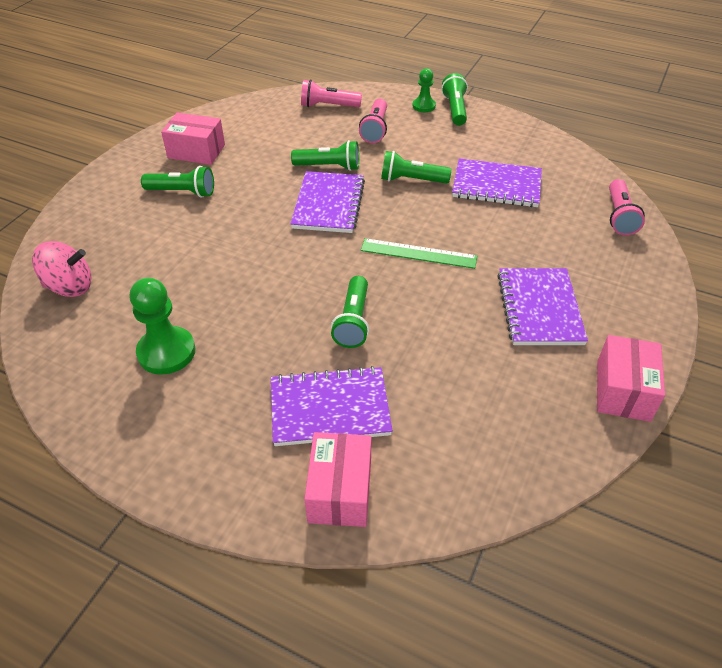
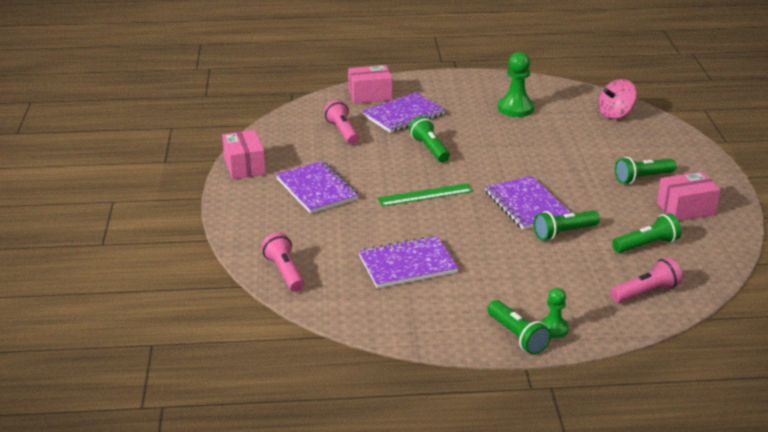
camera: 150 degrees right, 15 degrees down
pink box [304,432,372,527] -> pink box turned 75 degrees counterclockwise [348,65,392,104]
pink flashlight [359,99,387,143] -> pink flashlight moved to [324,100,359,145]
green flashlight [381,151,451,184] -> green flashlight moved to [612,213,681,253]

